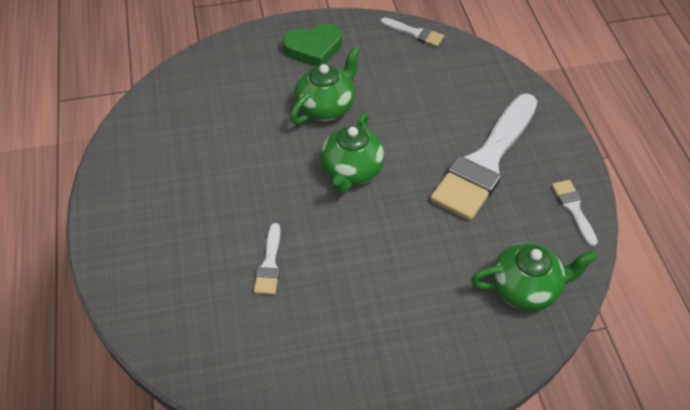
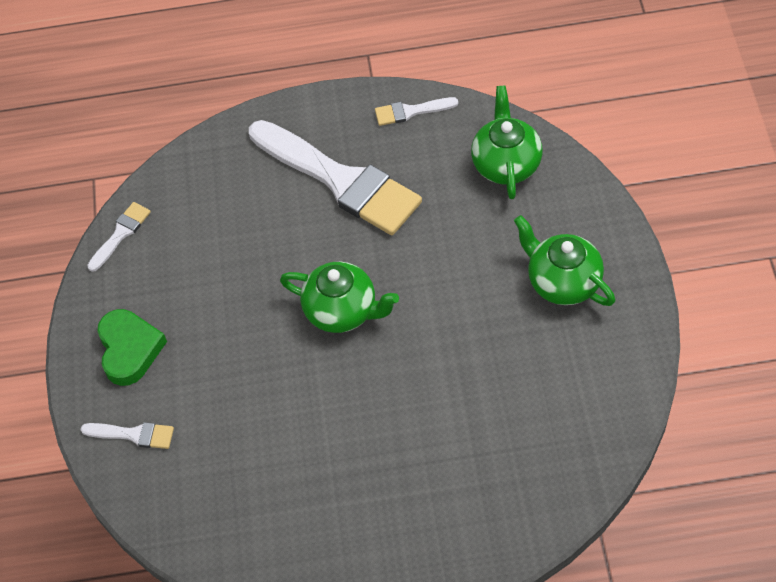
camera: 80 degrees left, 5 degrees up
white brush [254,223,281,295] -> white brush moved to [80,422,174,449]
green teapot [290,47,360,124] -> green teapot moved to [514,215,615,306]

